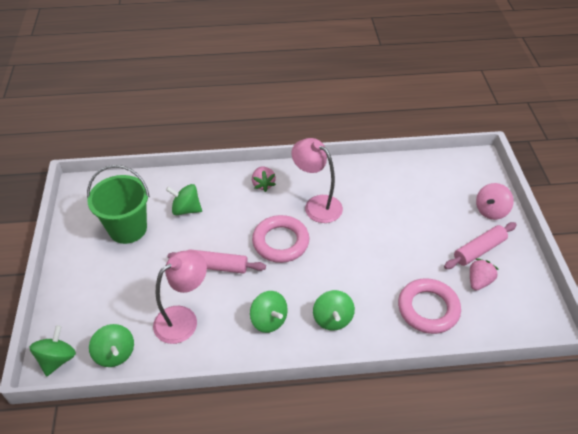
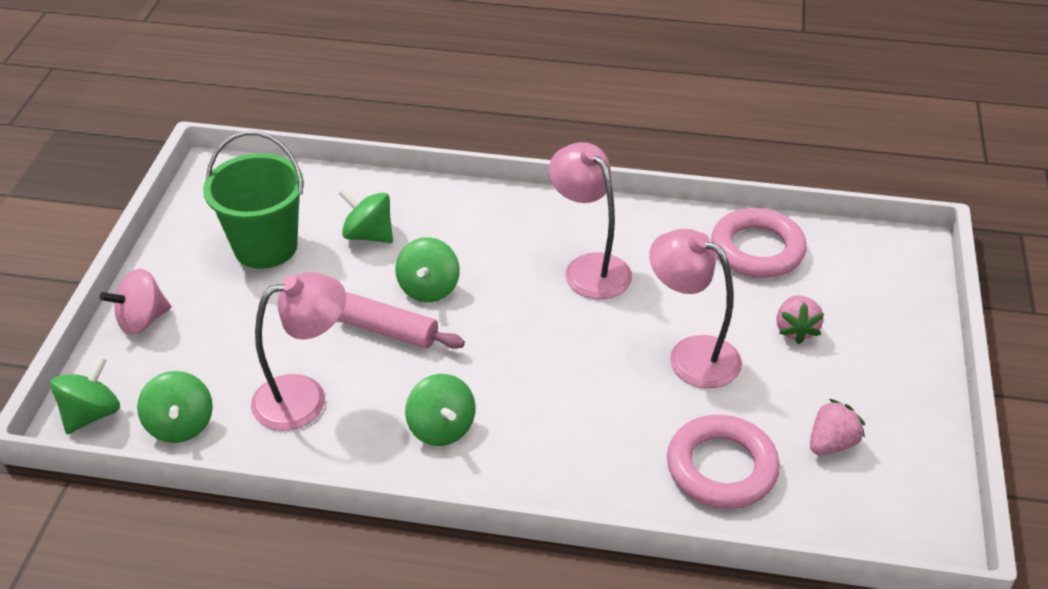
camera: 15 degrees right, 5 degrees down
pink strawberry [252,167,276,192] -> pink strawberry moved to [777,295,824,344]
pink ring [252,215,309,263] -> pink ring moved to [711,208,807,278]
green spinning top [313,290,355,330] -> green spinning top moved to [395,237,460,302]
pink rolling pin [444,222,517,269] -> none
pink spinning top [476,183,514,220] -> pink spinning top moved to [100,269,171,335]
none -> pink lamp [649,229,742,388]

